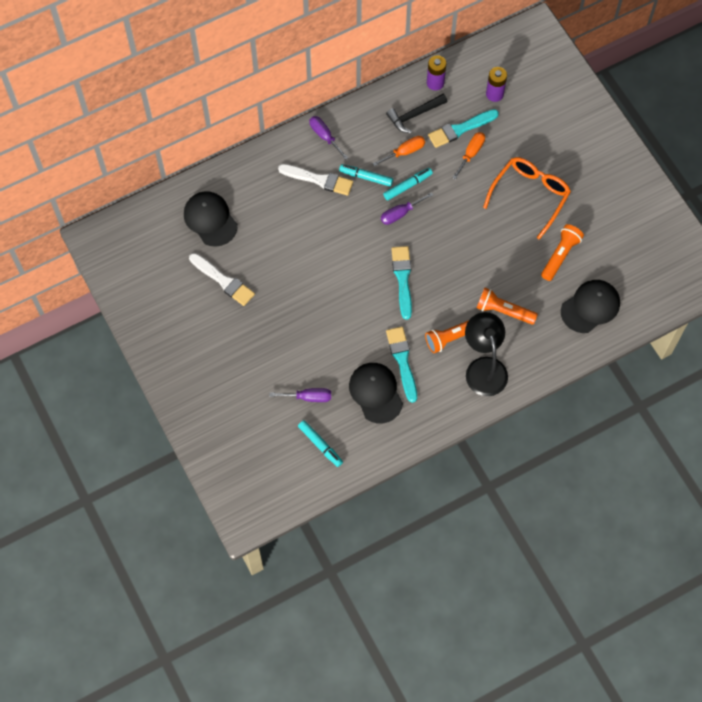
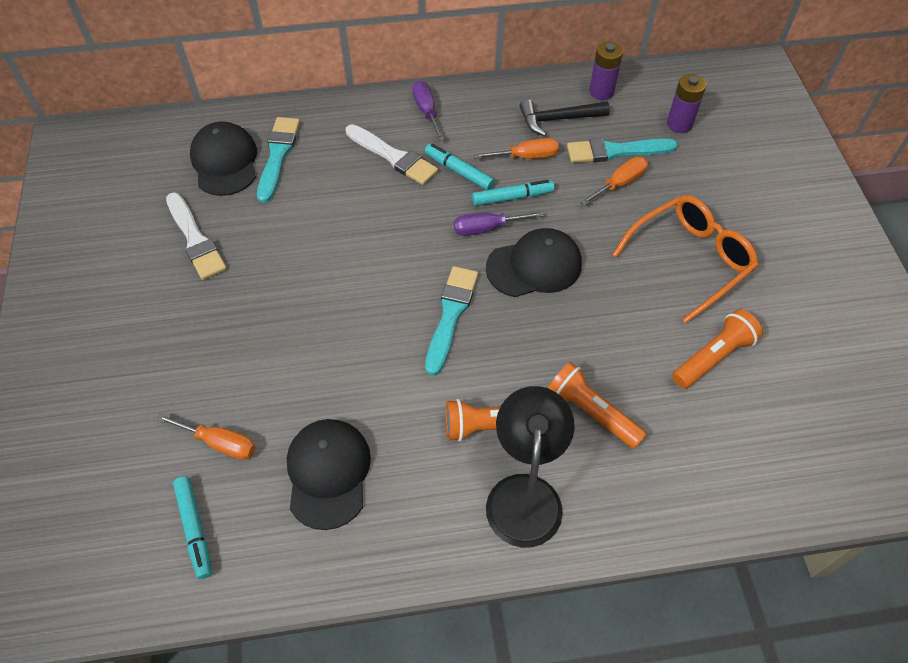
camera: 20 degrees right, 10 degrees down
purple screwdriver [269,388,331,402] -> orange screwdriver [156,413,255,460]
turquoise brush [386,327,417,403] -> turquoise brush moved to [257,117,300,203]
black cap [561,280,620,333] -> black cap moved to [486,228,582,297]

